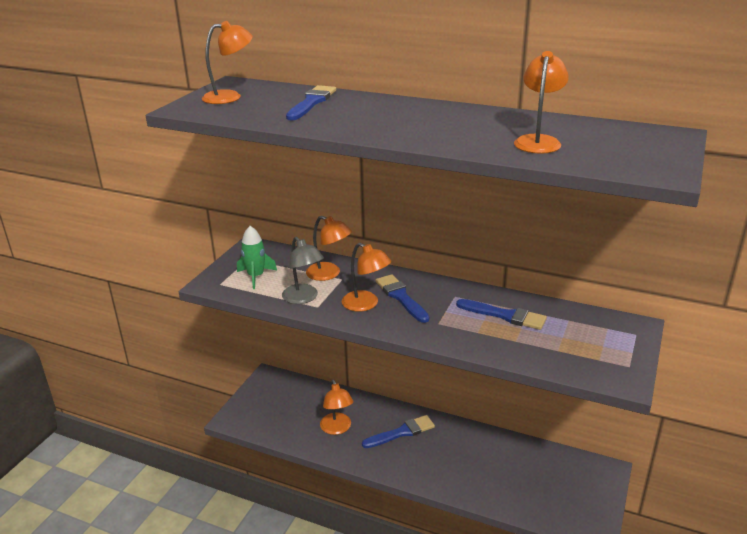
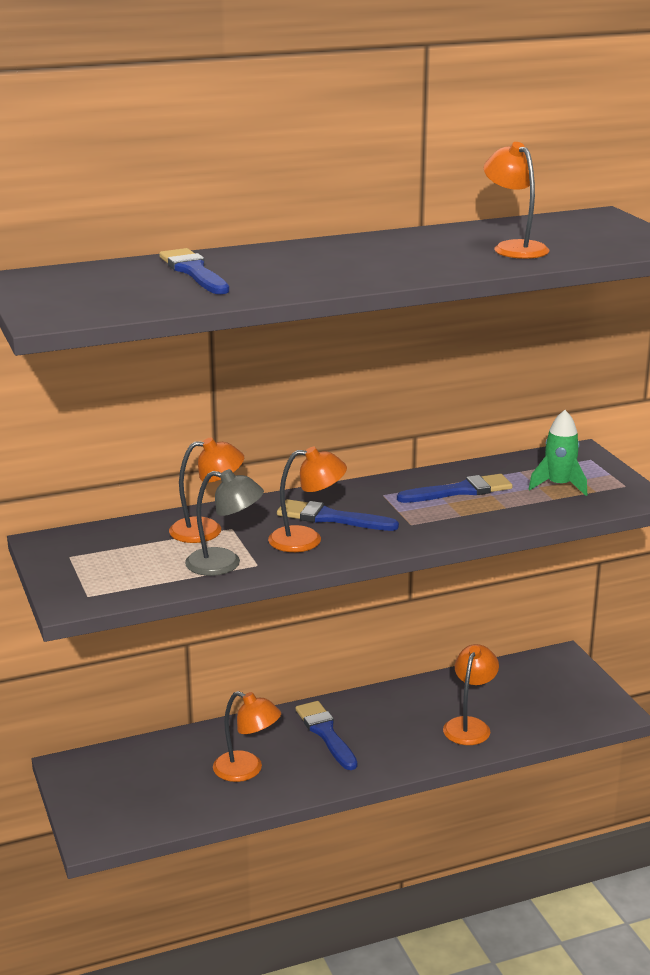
camera: 45 degrees left, 5 degrees down
orange lamp [202,21,253,104] -> orange lamp moved to [443,644,499,745]
green rocket [237,226,277,289] -> green rocket moved to [528,410,587,496]
blue brush [362,415,435,448] -> blue brush turned 45 degrees counterclockwise [296,701,357,770]

